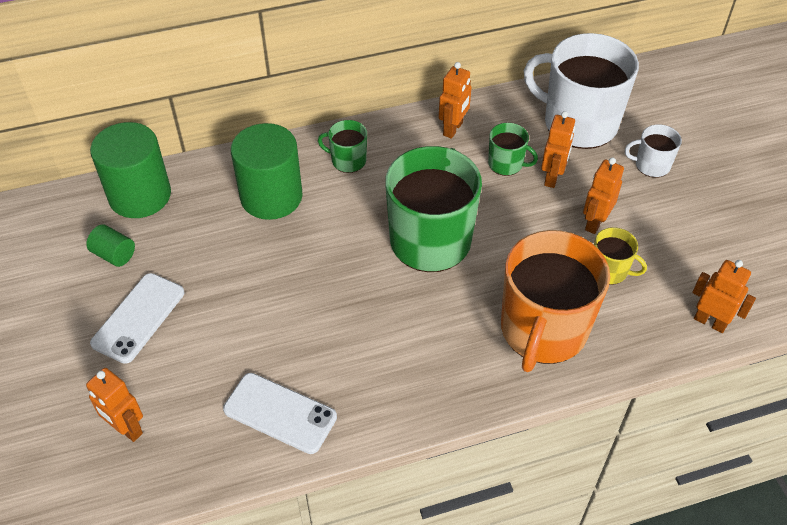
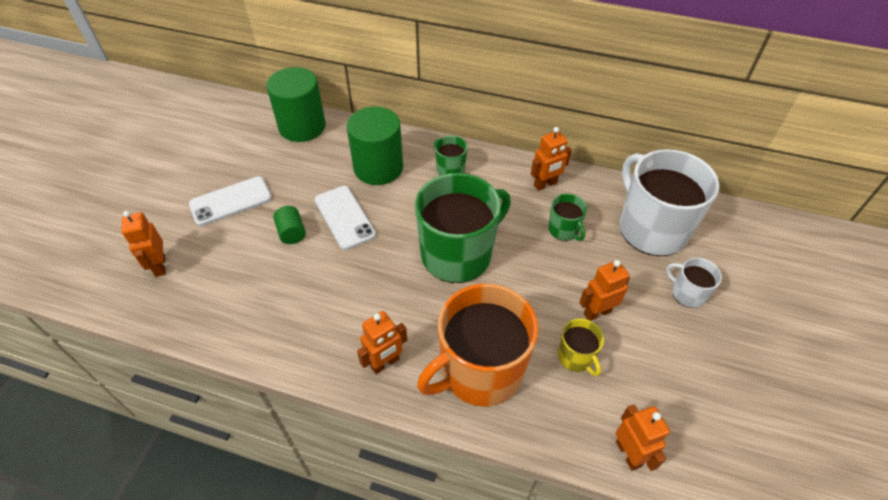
camera: 35 degrees right, 0 degrees up
green cylinder [86,224,135,267] -> green cylinder moved to [273,206,306,244]
white phone [223,373,337,454] -> white phone moved to [315,186,376,250]
orange robot [541,111,575,188] -> orange robot moved to [357,311,407,374]

